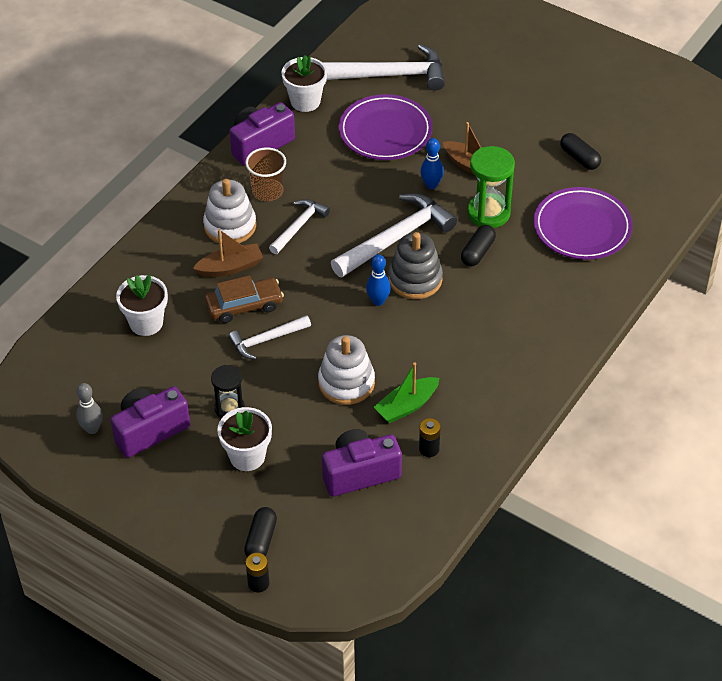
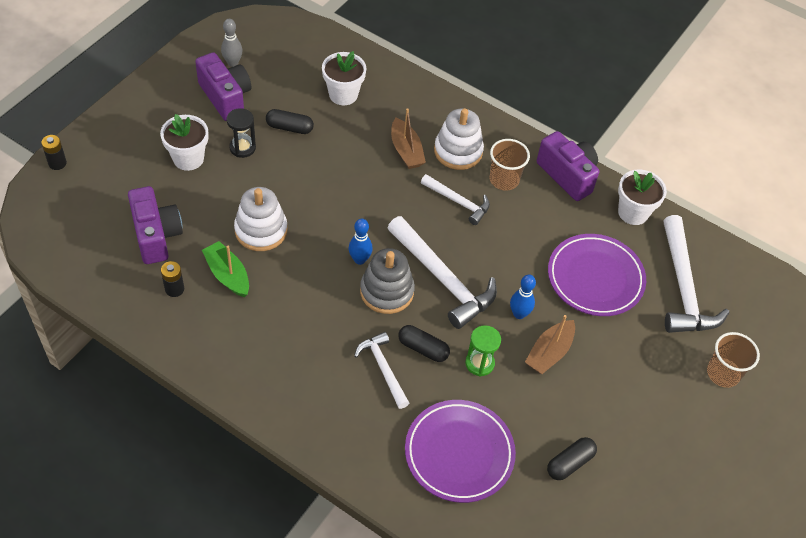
camera: 85 degrees right, 5 degrees up
brown car [205,276,284,323] -> none
white hammer [228,315,311,360] -> white hammer moved to [354,332,409,409]
black capsule [244,507,277,557] -> black capsule moved to [266,109,314,134]
green hourglass [467,146,515,228] -> green hourglass [465,325,501,376], size x0.64
none -> brown cup [707,332,760,388]

